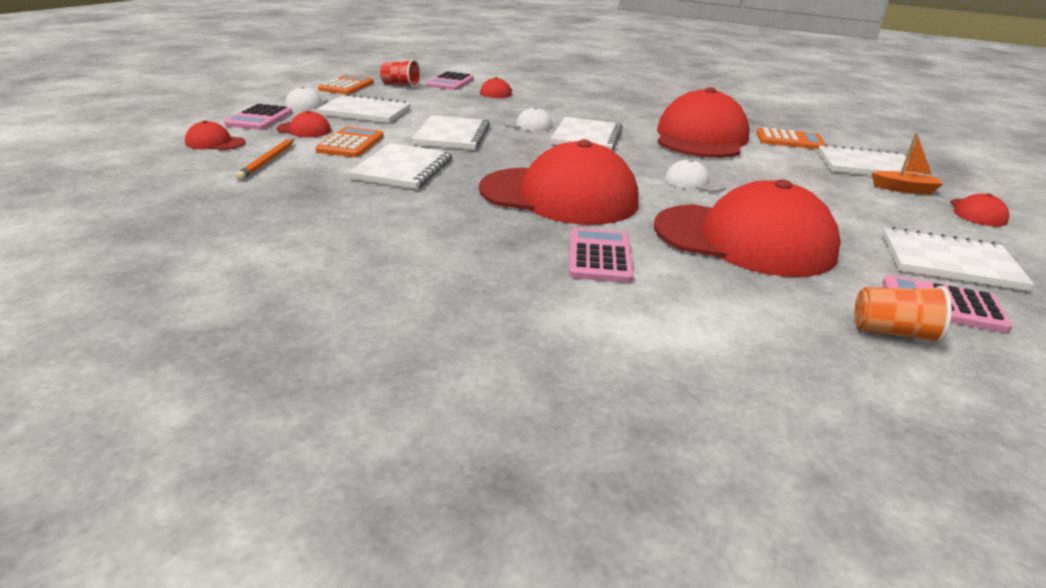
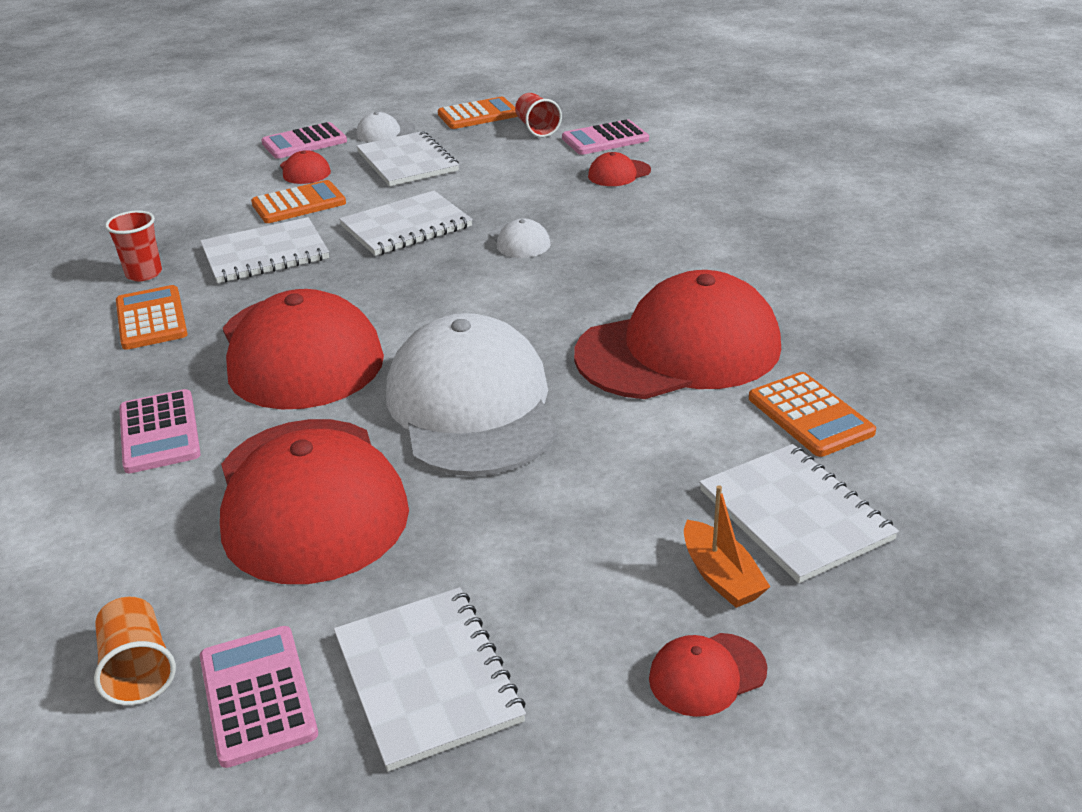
camera: 55 degrees right, 5 degrees up
red cap [185,121,246,150] -> none
orange pencil [235,138,295,180] -> none
white notebook [550,117,623,150] -> none
pink calculator [569,228,634,283] -> pink calculator turned 105 degrees clockwise [119,389,201,473]
white cap [665,159,726,192] -> white cap [386,313,557,476], size x2.46
none -> red cup [105,211,162,281]
none -> orange calculator [116,285,188,350]

